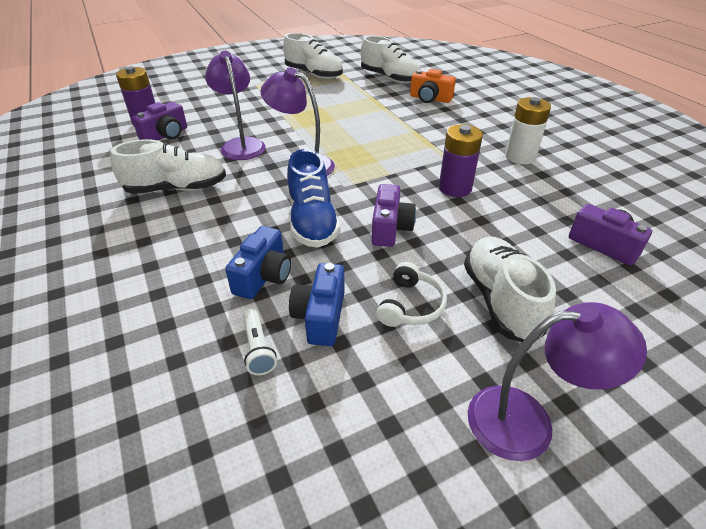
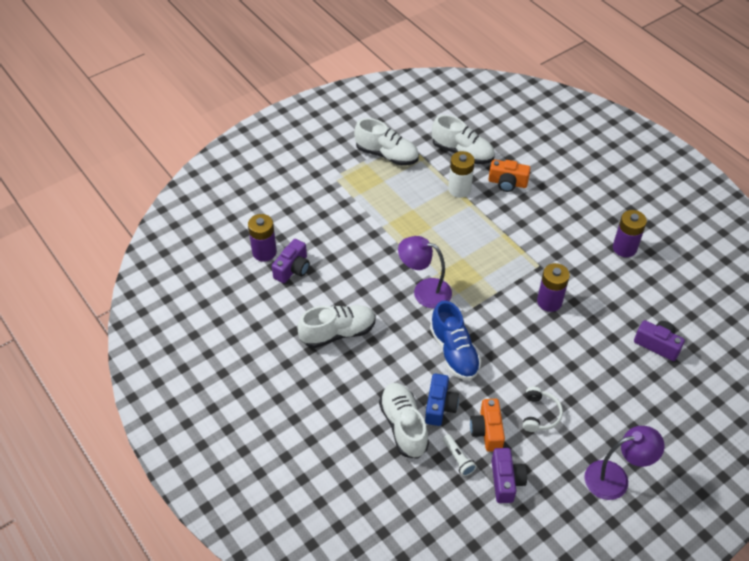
camera: 10 degrees left, 10 degrees up
purple lamp [205,51,266,160] -> none
blue camera [289,263,345,346] -> orange camera [470,399,505,452]
purple camera [372,184,416,247] -> purple camera moved to [492,448,527,503]
white shoe [464,237,556,342] -> white shoe moved to [379,383,429,459]
white battery [505,97,551,164] -> white battery moved to [448,151,475,198]
none -> purple battery [613,210,647,257]

